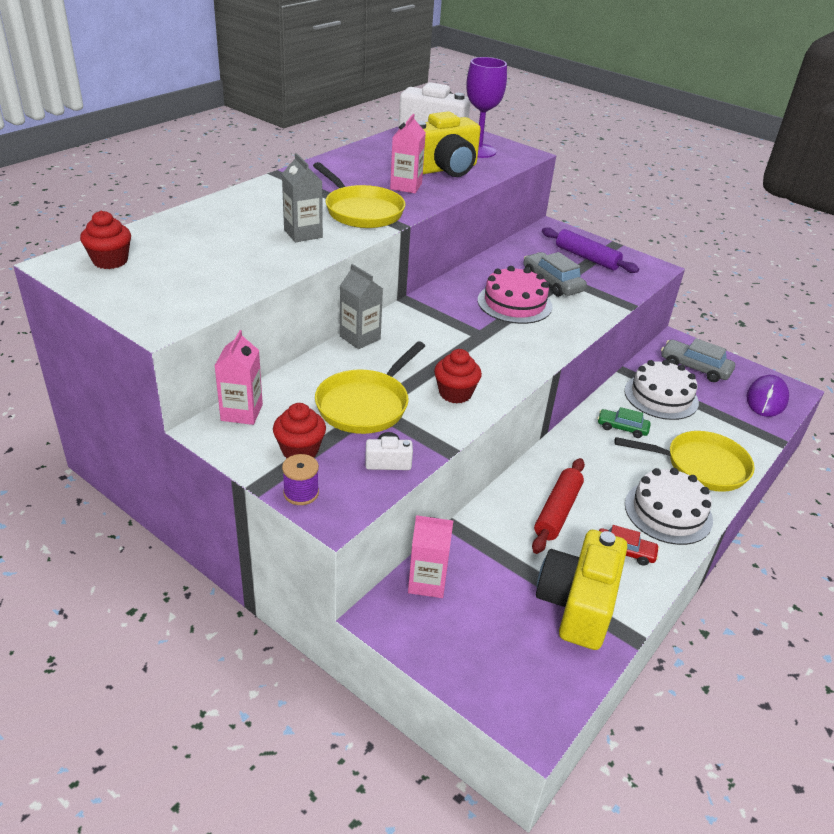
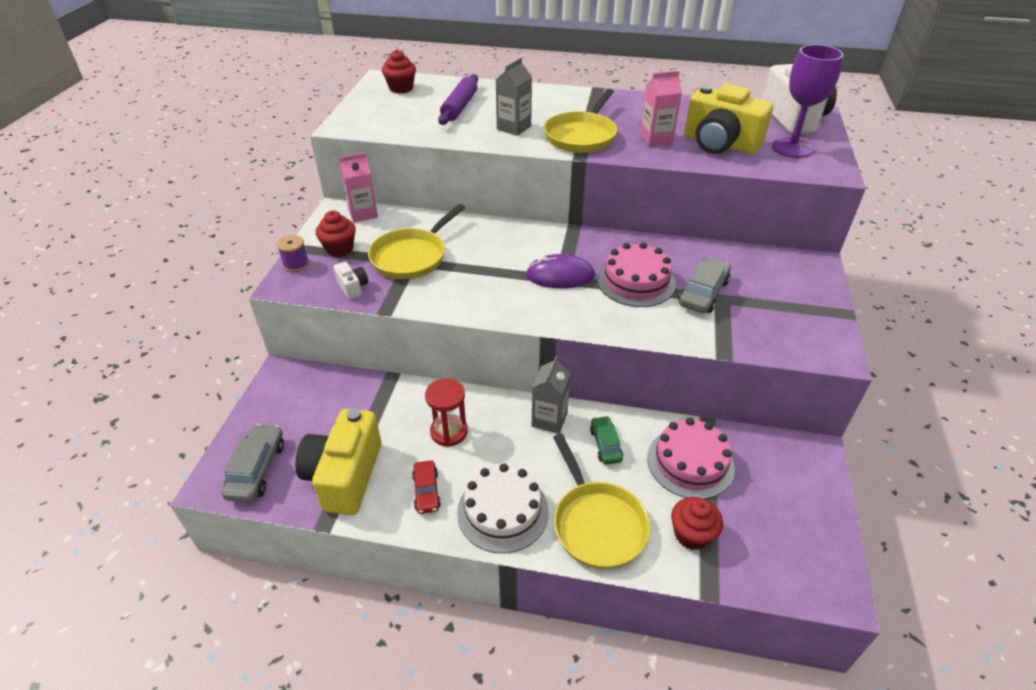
camera: 65 degrees right, 5 degrees up
yellow pan [315,341,425,434] -> yellow pan turned 60 degrees counterclockwise [368,204,465,279]
grey carton [340,264,383,349] -> grey carton moved to [532,356,571,434]
pink carton [408,515,453,598] -> none
red cupcake [434,349,482,404] -> red cupcake moved to [671,497,723,550]
red rolling pin [532,458,585,554] -> red hourglass [425,378,468,447]
yellow camera [536,530,627,650] -> yellow camera turned 75 degrees counterclockwise [295,408,381,515]
purple rolling pin [542,227,639,273] -> purple rolling pin moved to [438,74,478,125]
white cake [624,360,699,420] -> pink cake [647,418,735,499]
grey car [661,338,735,382] -> grey car moved to [222,424,284,502]
purple mouse [746,375,789,417] -> purple mouse moved to [525,254,595,288]

